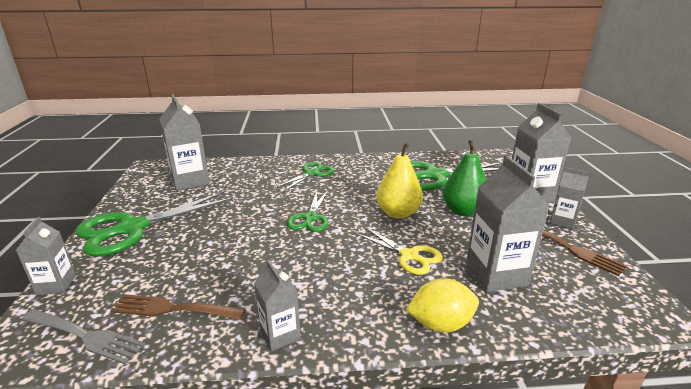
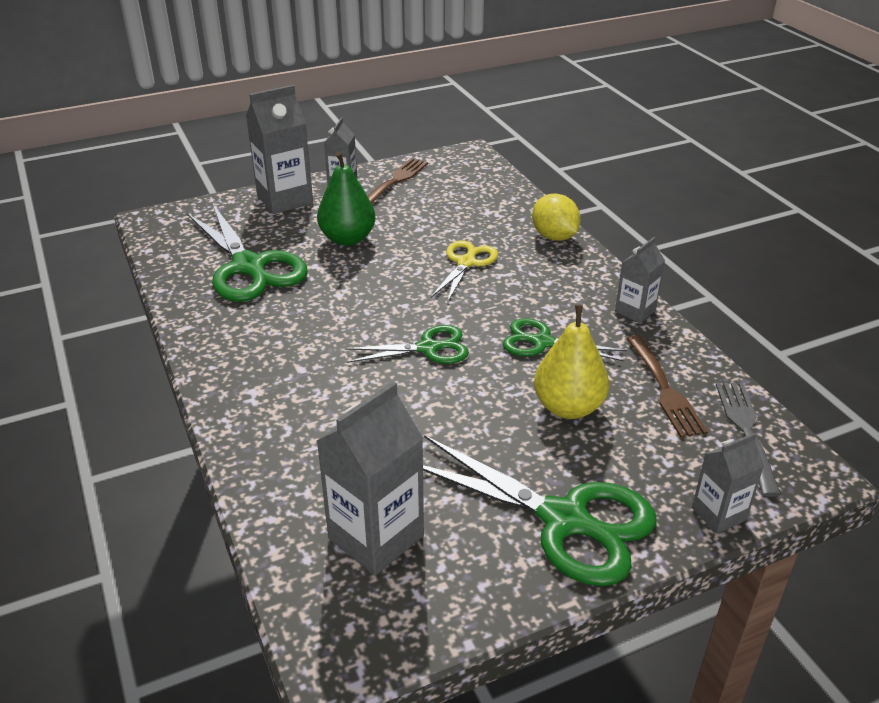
camera: 110 degrees left, 10 degrees up
green scissors [274,162,335,192] -> green scissors moved to [503,318,627,362]
yellow pear [376,143,423,219] -> yellow pear moved to [534,305,609,419]
grey carton [466,156,550,292] -> none

